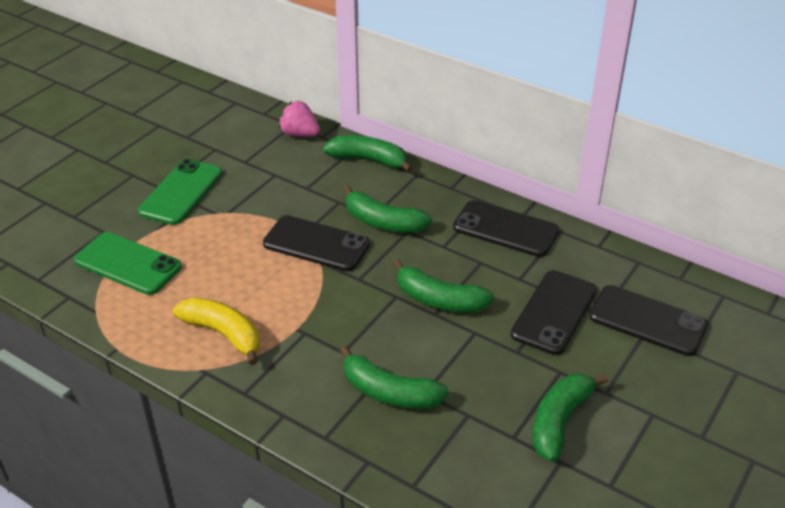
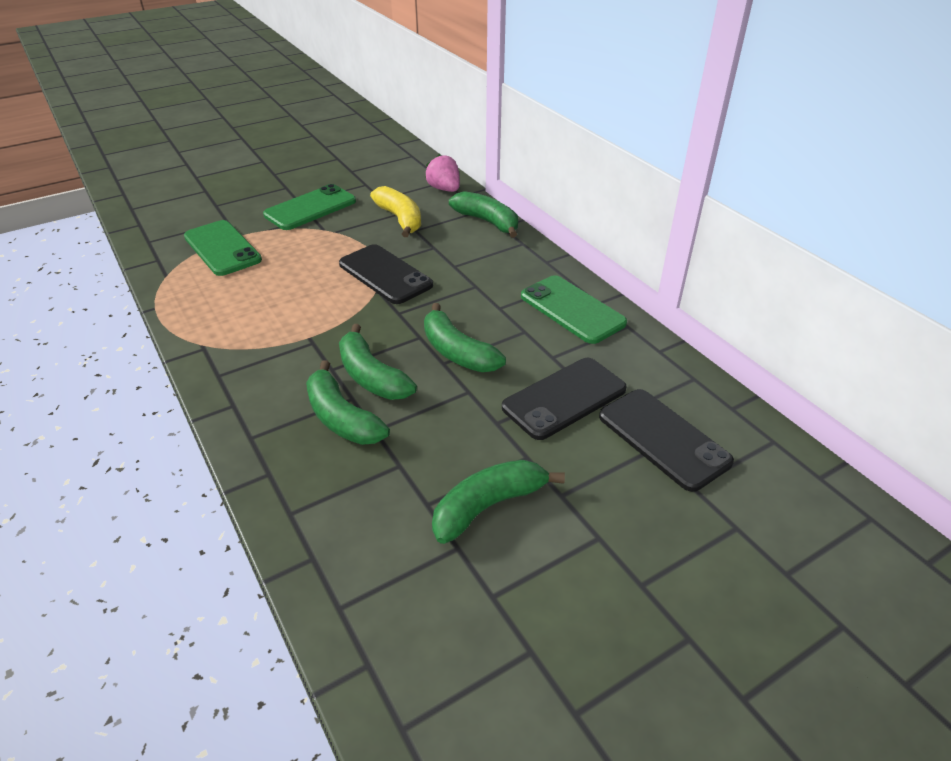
camera: 25 degrees right, 0 degrees up
yellow banana [173,298,260,365] -> yellow banana moved to [370,186,421,237]
green banana [343,186,432,233] -> green banana moved to [339,324,417,400]
black phone [453,200,559,257] -> green phone [521,275,627,344]

